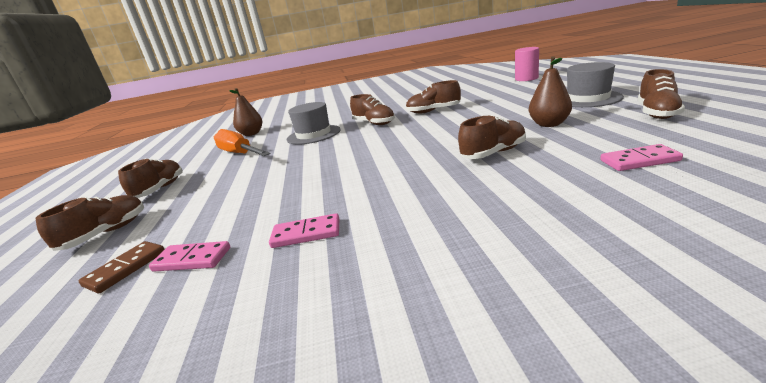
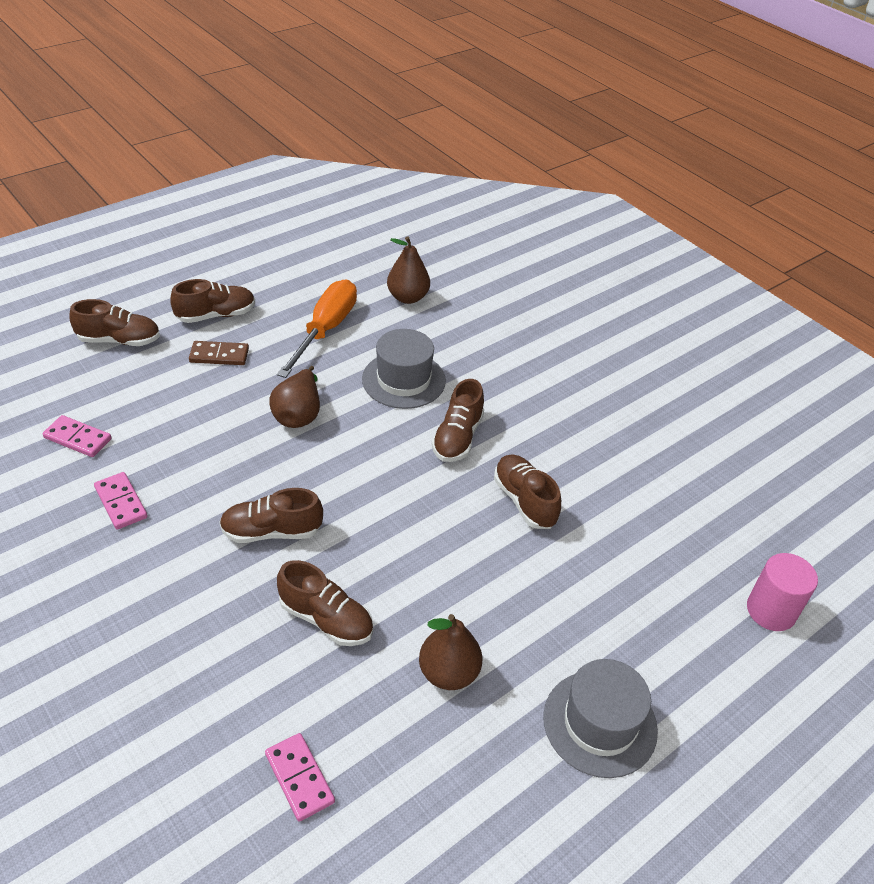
camera: 55 degrees right, 20 degrees up
brown domino [78,241,165,293] -> brown domino moved to [189,341,249,365]
pink domino [149,241,230,272] -> pink domino turned 45 degrees counterclockwise [43,415,112,457]
brown shoe [638,69,685,119] -> brown shoe moved to [219,488,323,543]
none -> brown pear [269,366,320,428]

